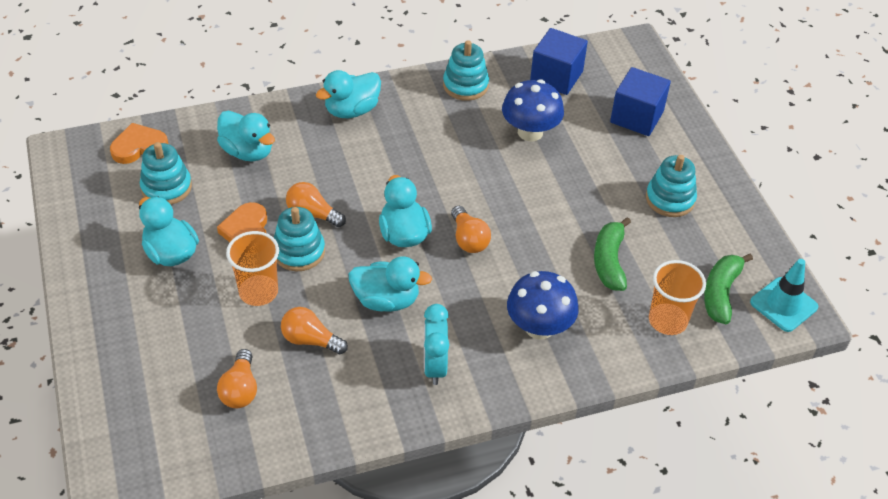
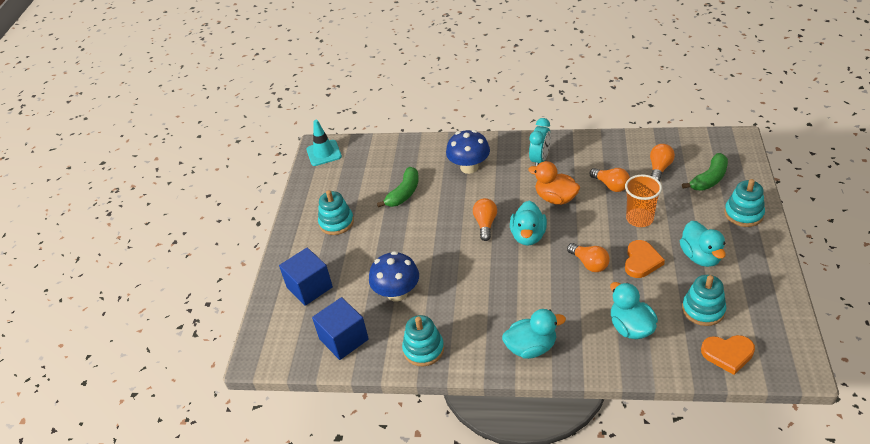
camera: 150 degrees left, 5 degrees down
turquoise stacking toy [274,207,325,271] -> turquoise stacking toy moved to [724,179,765,227]
turquoise duck [349,256,432,312] -> orange duck [528,161,580,205]
orange cup [649,260,706,335] -> none
green banana [704,254,753,324] -> green banana moved to [682,153,728,191]

